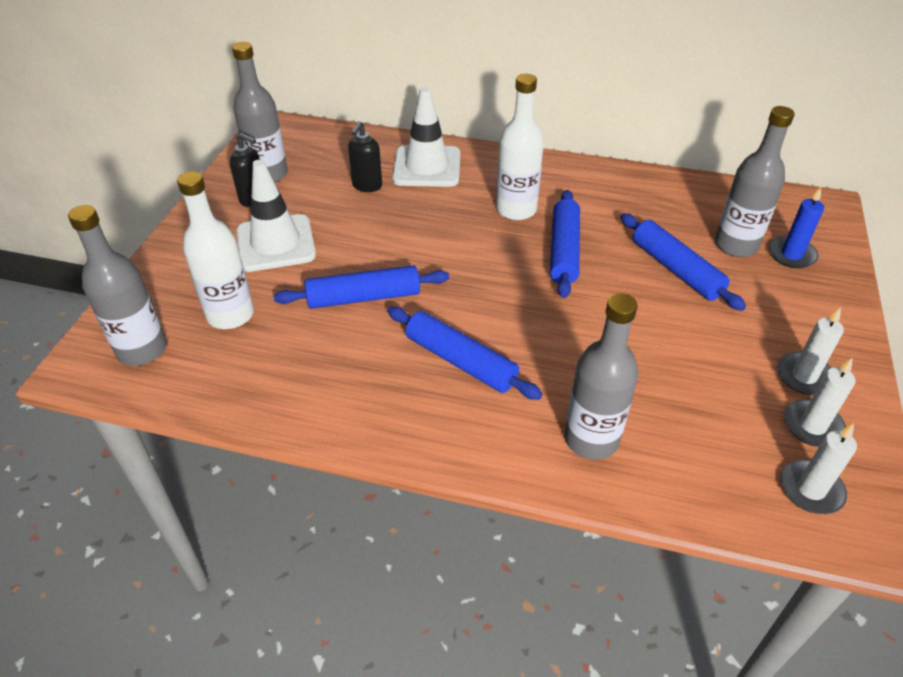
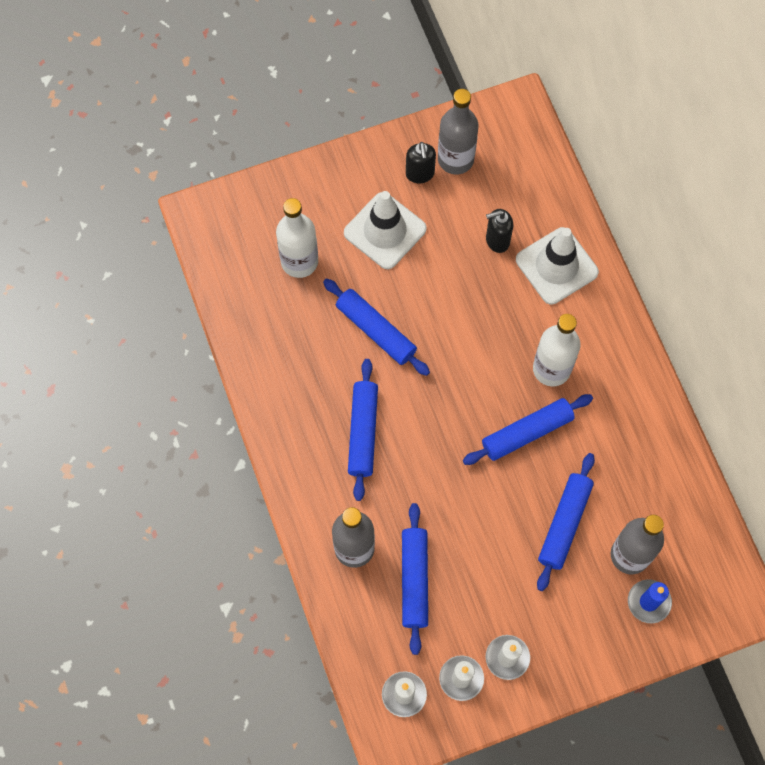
camera: 55 degrees right, 25 degrees up
grey bottle [68,205,167,366] -> none
none -> blue rolling pin [402,503,428,655]

